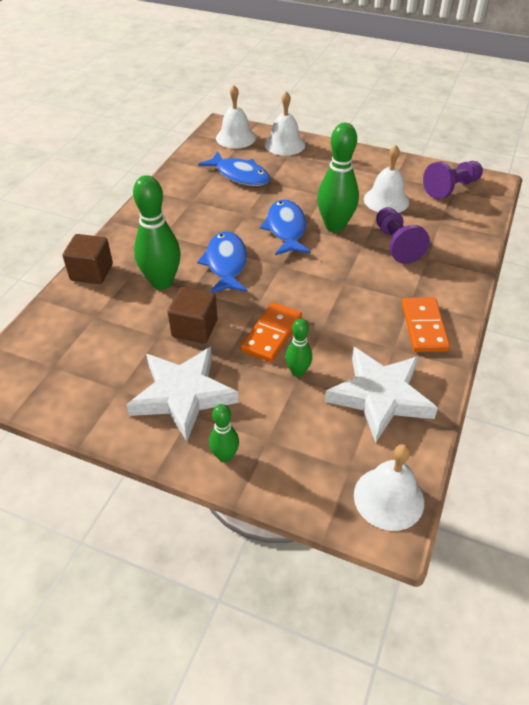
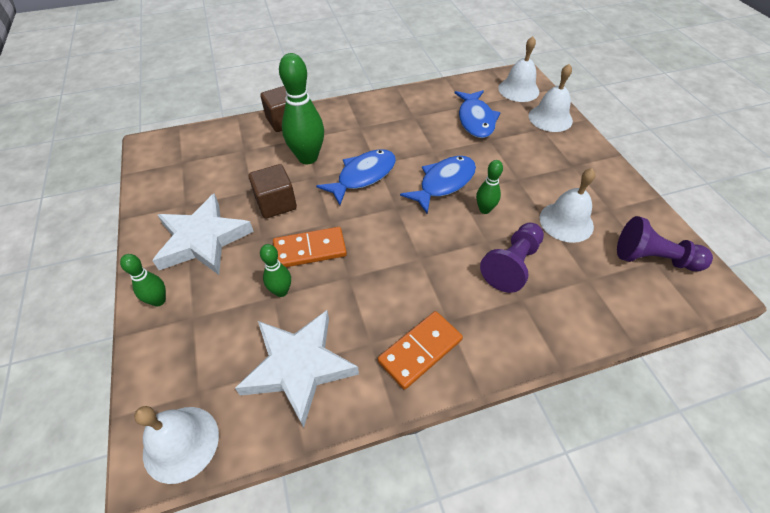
camera: 50 degrees right, 5 degrees up
green bowling pin [317,123,359,233] -> green bowling pin [476,160,503,214], size x0.53

